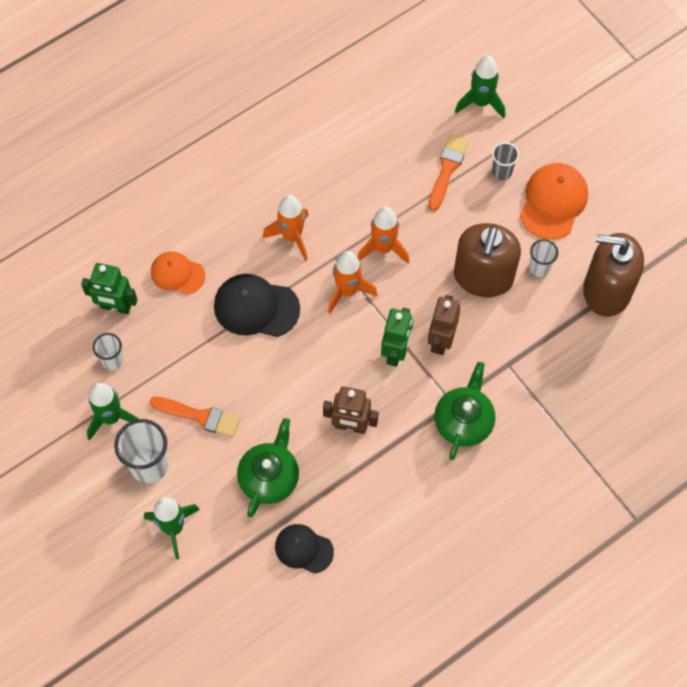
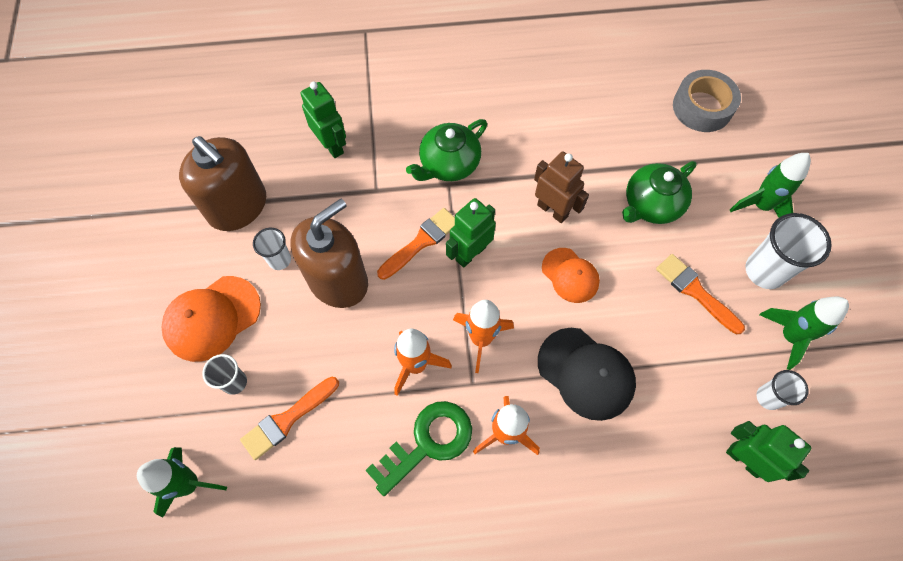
camera: 150 degrees left, 0 degrees up
orange cap [151,251,205,294] -> orange cap moved to [542,248,600,303]
black cap [275,524,334,574] -> none
brown robot [428,295,460,355] -> orange brush [377,208,455,280]
none -> green robot [300,82,346,158]
none -> green key [365,401,472,496]
none -> grey tape [673,70,741,132]

